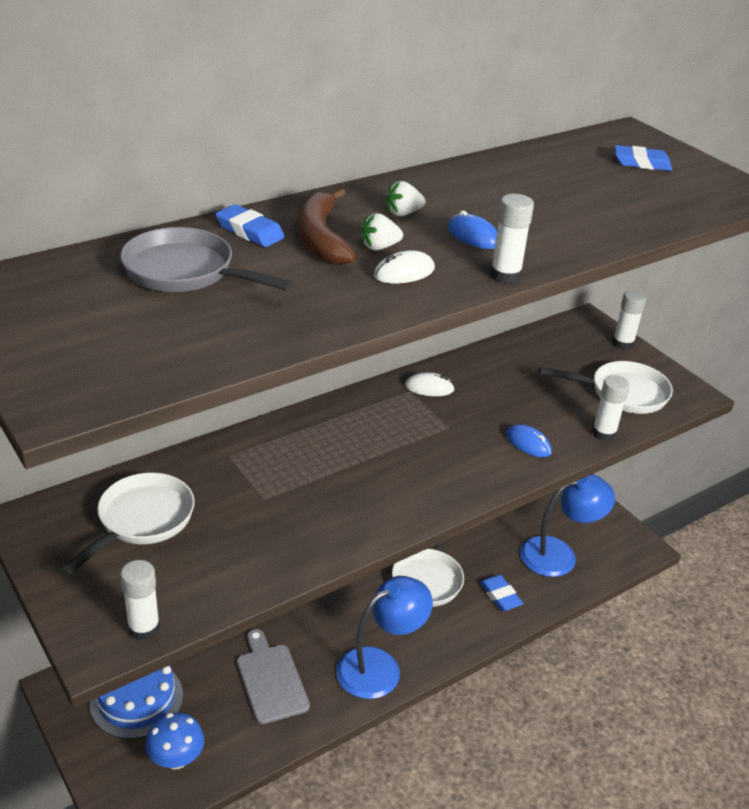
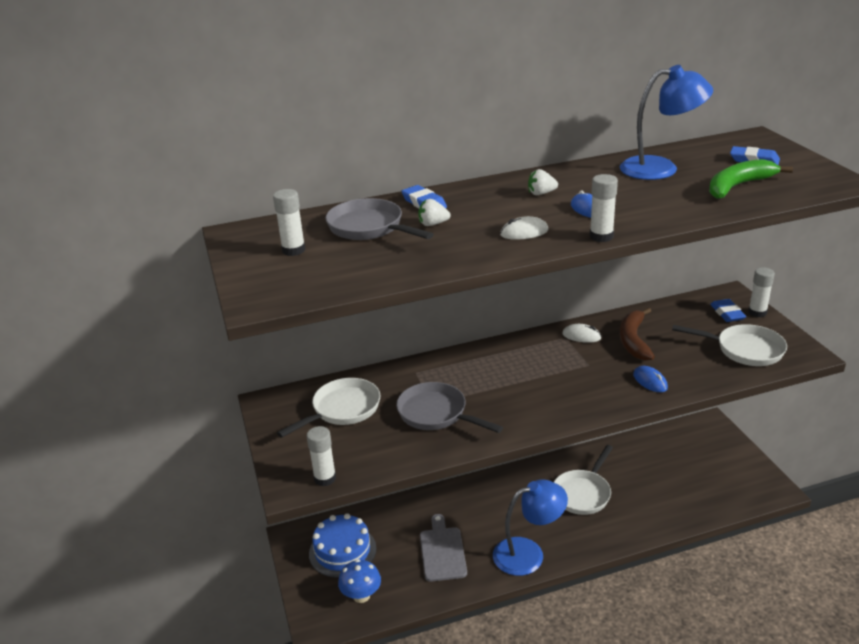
camera: 20 degrees right, 5 degrees down
brown banana [298,188,356,265] -> brown banana moved to [620,308,655,361]
white strawberry [361,213,403,251] -> white strawberry moved to [418,199,450,226]
blue eraser [479,575,523,611] -> blue eraser moved to [710,299,746,322]
blue lamp [520,474,615,577] -> blue lamp moved to [620,65,713,180]
white glue stick [592,375,630,441] -> white glue stick moved to [273,189,306,256]
none -> grey pan [396,382,503,433]
none -> green banana [709,159,793,199]

